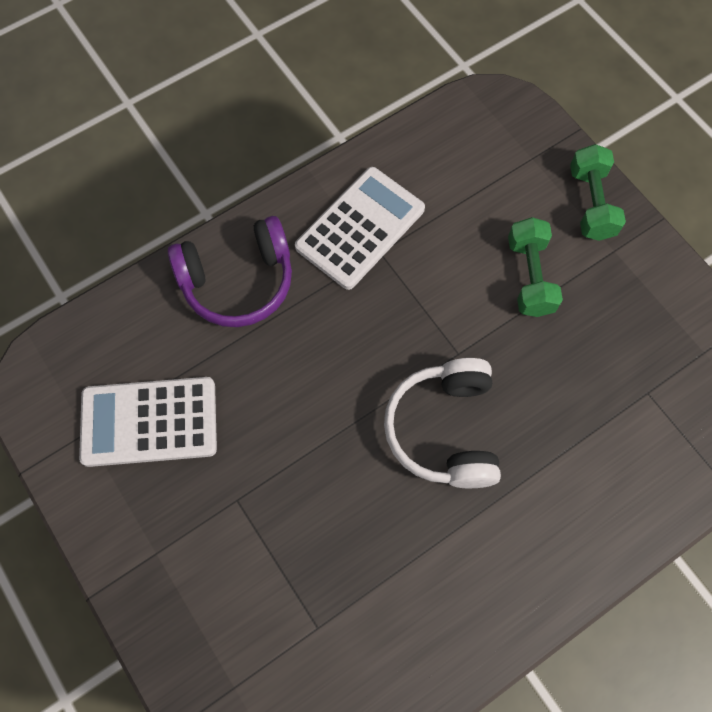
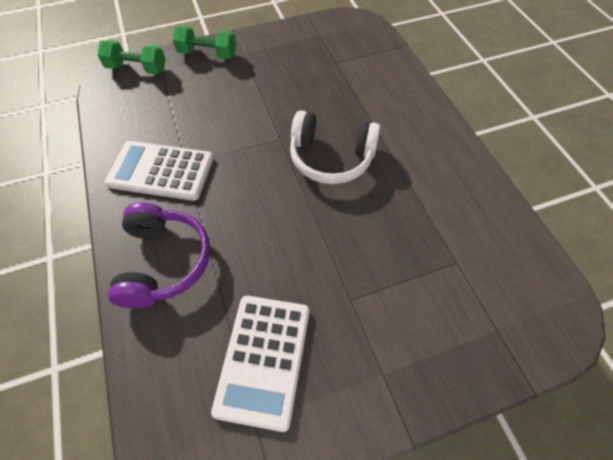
camera: 75 degrees left, 10 degrees down
white calculator [295,167,425,290] -> white calculator turned 45 degrees counterclockwise [105,141,214,201]
green dumbbell [508,217,563,317] -> green dumbbell moved to [98,40,166,74]

